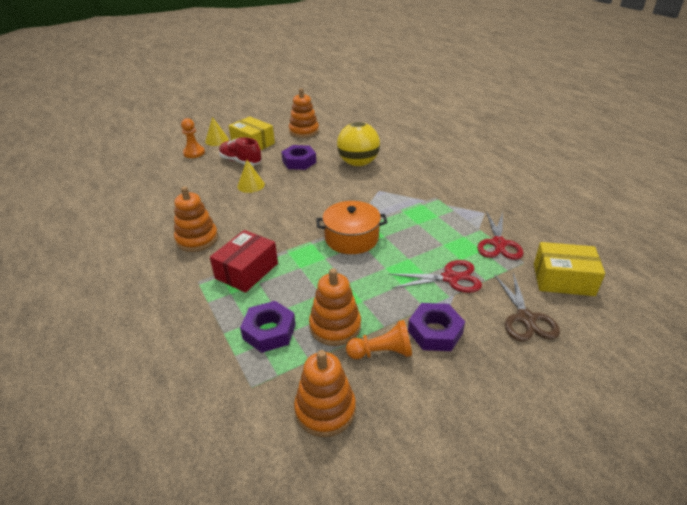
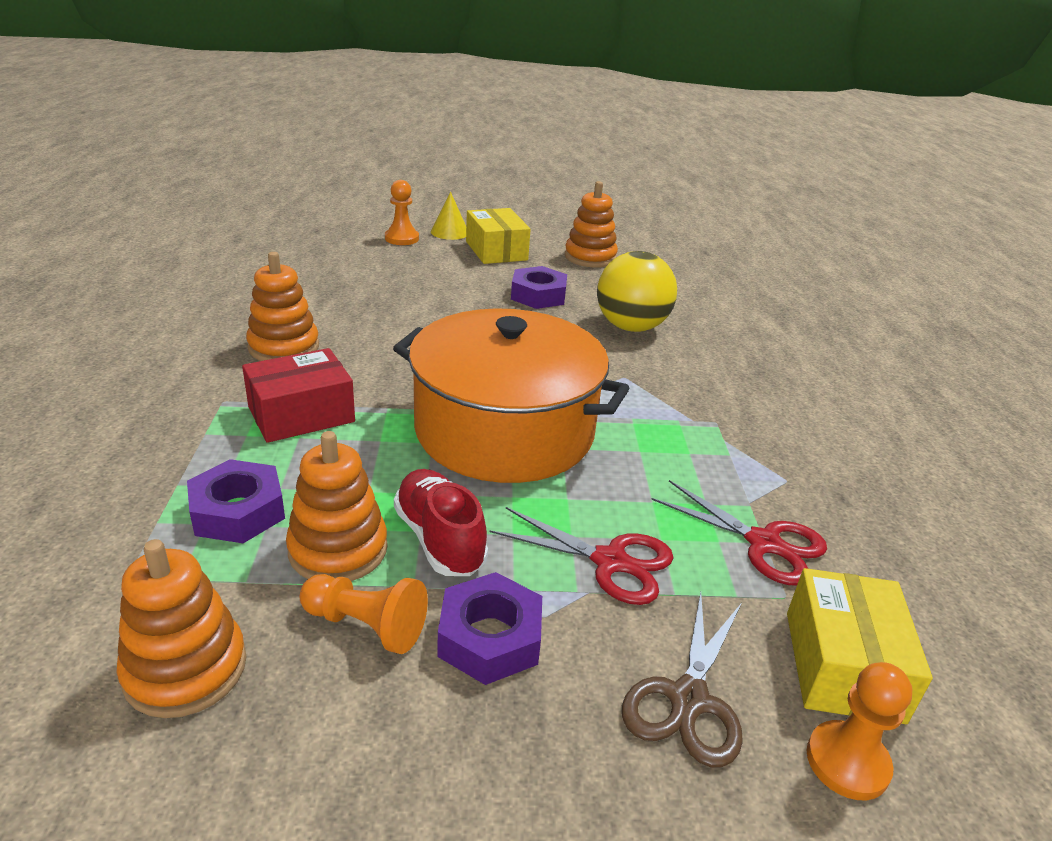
camera: 25 degrees right, 5 degrees down
red shoe [219,137,262,166] -> red shoe moved to [394,469,488,576]
yellow cone [237,160,265,193] -> none
orange pot [316,201,387,254] -> orange pot [393,308,630,483], size x1.78
red scissors [478,211,523,260] -> red scissors turned 90 degrees counterclockwise [651,480,827,585]
yellow box [534,242,605,296] -> yellow box turned 60 degrees clockwise [787,568,933,724]
none -> orange pawn [807,662,912,800]

